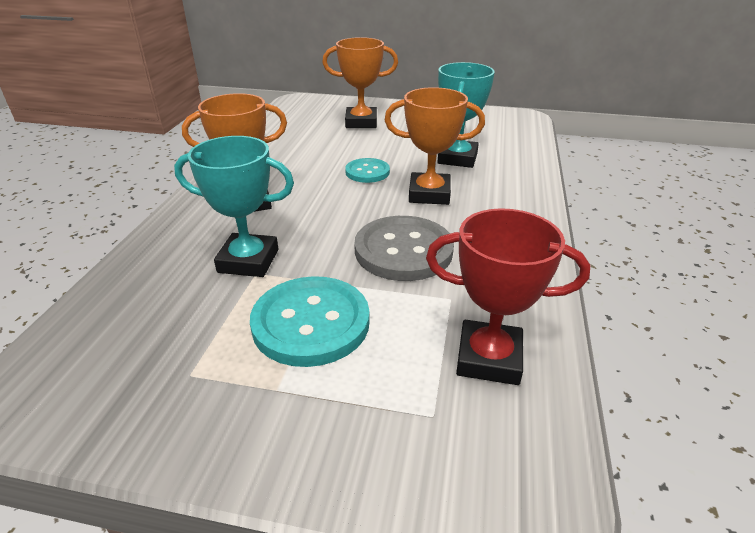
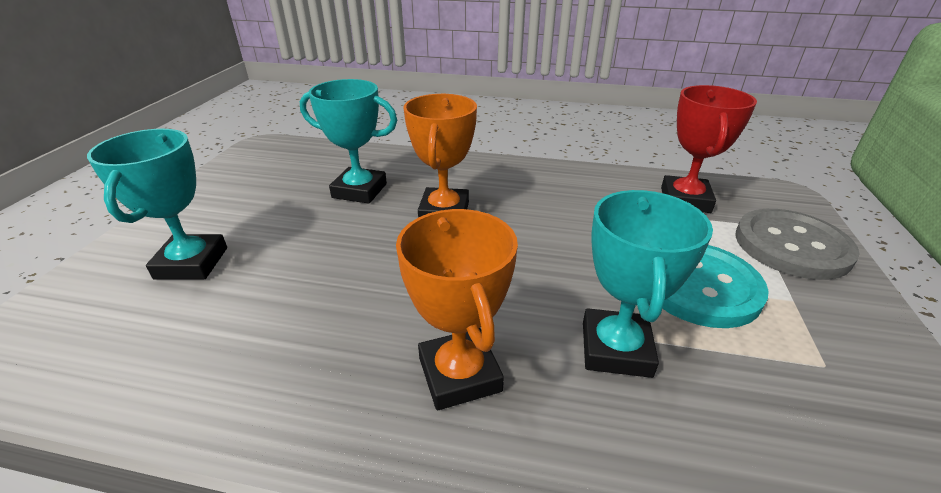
camera: 90 degrees left, 0 degrees up
orange trophy [322,37,398,128] -> turquoise trophy [87,129,227,279]
turquoise button [345,158,390,183] -> none
grey button [354,216,454,281] -> grey button moved to [735,209,860,280]

